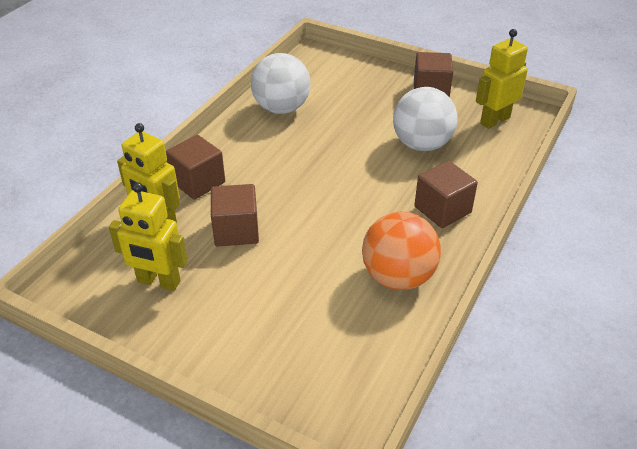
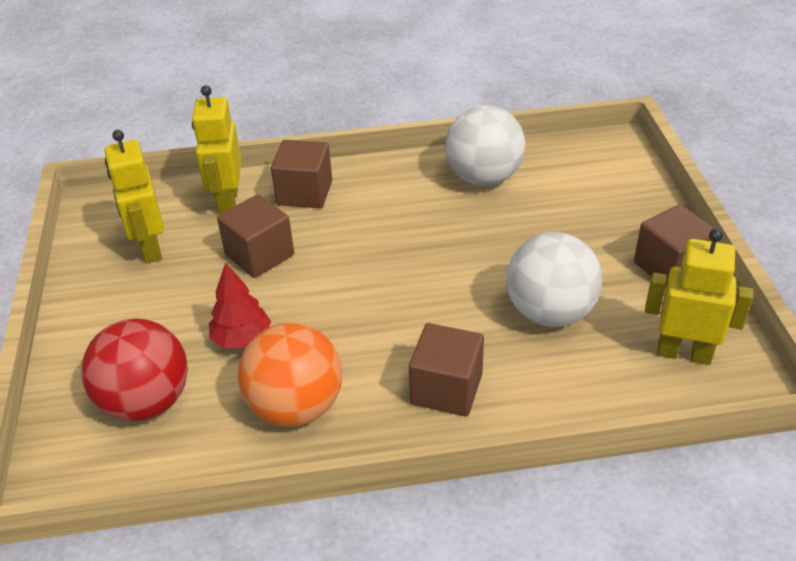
camera: 55 degrees right, 0 degrees up
none -> red ball [82,318,188,421]
none -> red tree [209,262,271,349]

